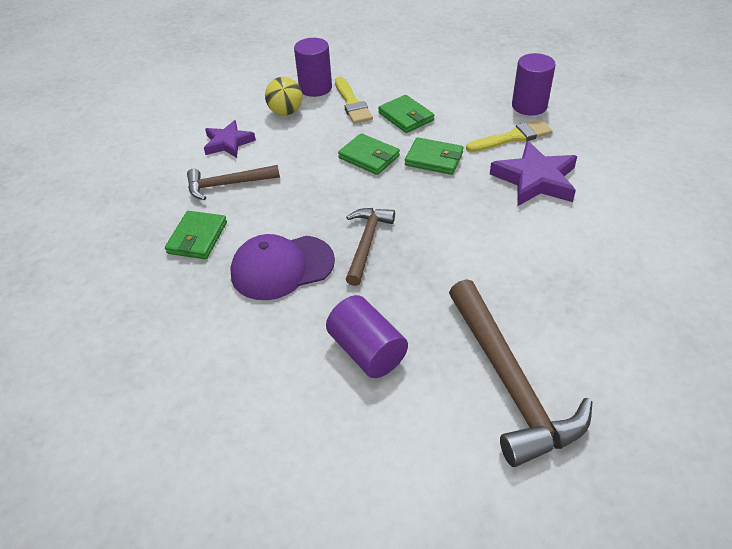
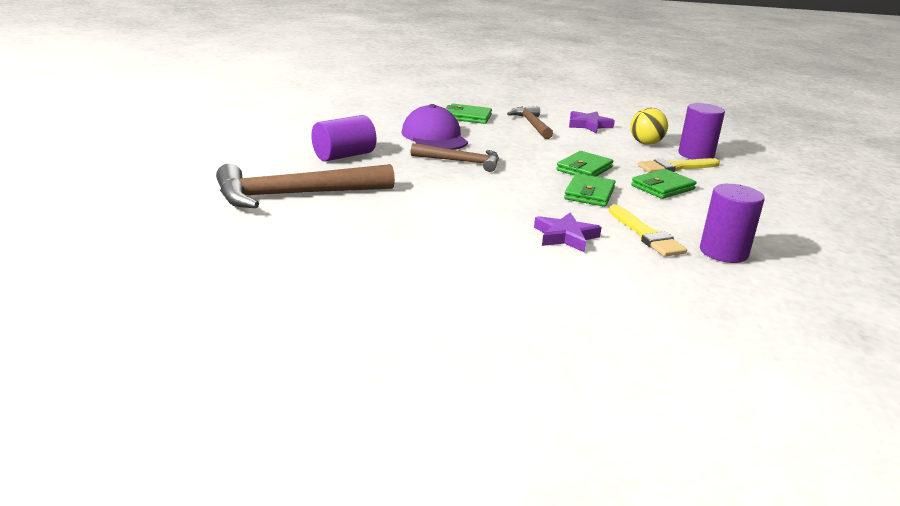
camera: 85 degrees right, 20 degrees down
purple star [490,141,577,206] -> purple star [534,213,602,252], size x0.65

